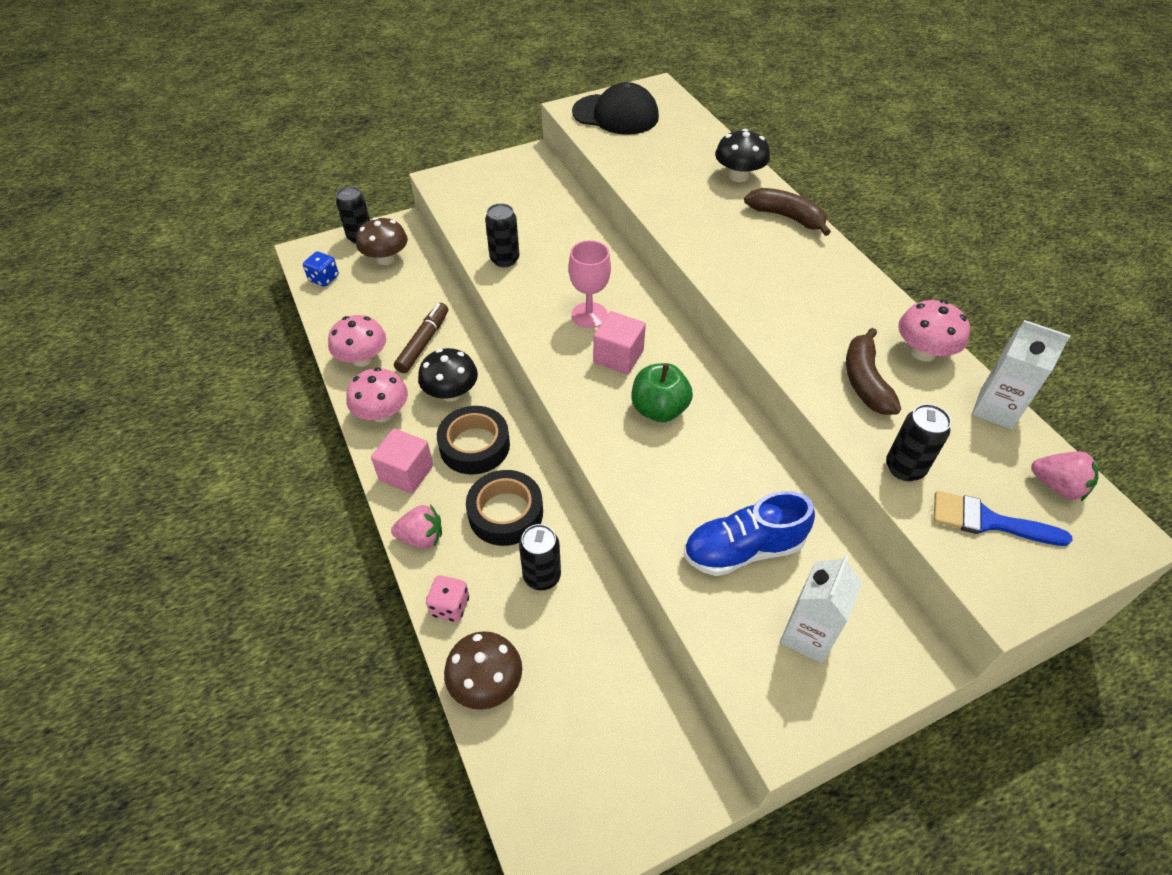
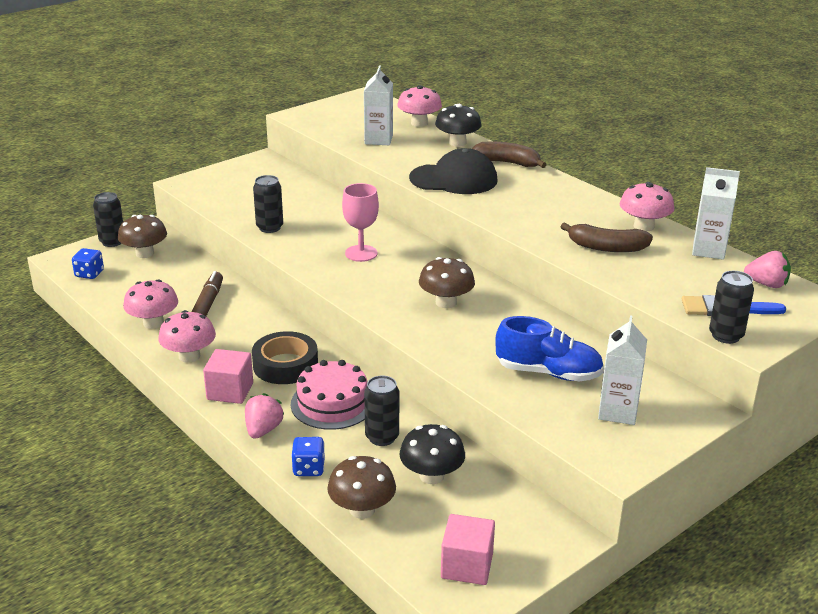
camera: 15 degrees left, 20 degrees down
pink strawberry [391,504,442,549] -> pink strawberry turned 60 degrees counterclockwise [245,393,284,439]
black mushroom [418,348,478,402] -> black mushroom moved to [400,424,465,484]
pink dice [426,575,469,622] -> blue dice [291,437,325,476]
black tape [466,470,543,546] -> pink cake [291,360,367,430]
black cap [572,82,659,135] -> black cap moved to [409,148,498,194]
pink cube [593,311,646,374] -> pink cube moved to [441,514,495,585]
green apple [632,363,693,422] -> brown mushroom [419,257,475,308]
blue shoe [684,491,815,576] -> blue shoe turned 135 degrees counterclockwise [495,316,604,382]
brown banana [846,328,901,415] -> brown banana turned 60 degrees counterclockwise [561,222,653,252]
black can [886,404,951,481] -> black can moved to [709,271,754,344]
none -> white carton [364,65,393,145]
none -> pink mushroom [397,85,442,127]

